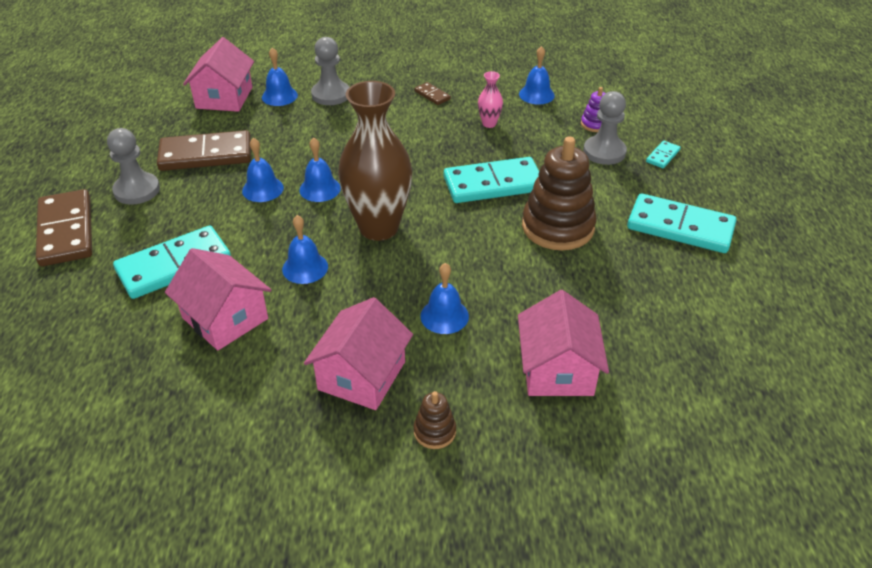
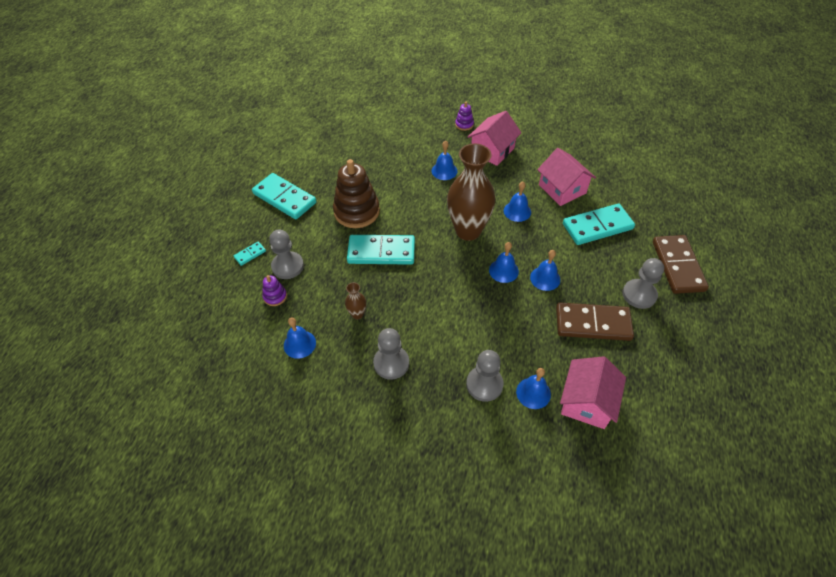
camera: 165 degrees left, 10 degrees up
brown domino [414,82,451,105] -> grey pawn [373,328,409,380]
brown stacking toy [414,391,456,449] -> purple stacking toy [455,101,474,131]
pink vase [478,71,503,128] -> brown vase [345,282,366,319]
pink house [518,290,609,396] -> none

